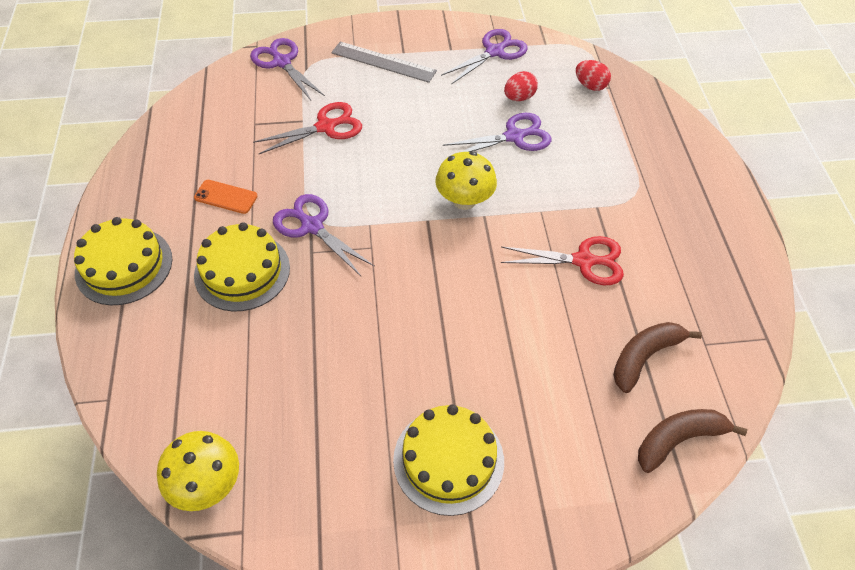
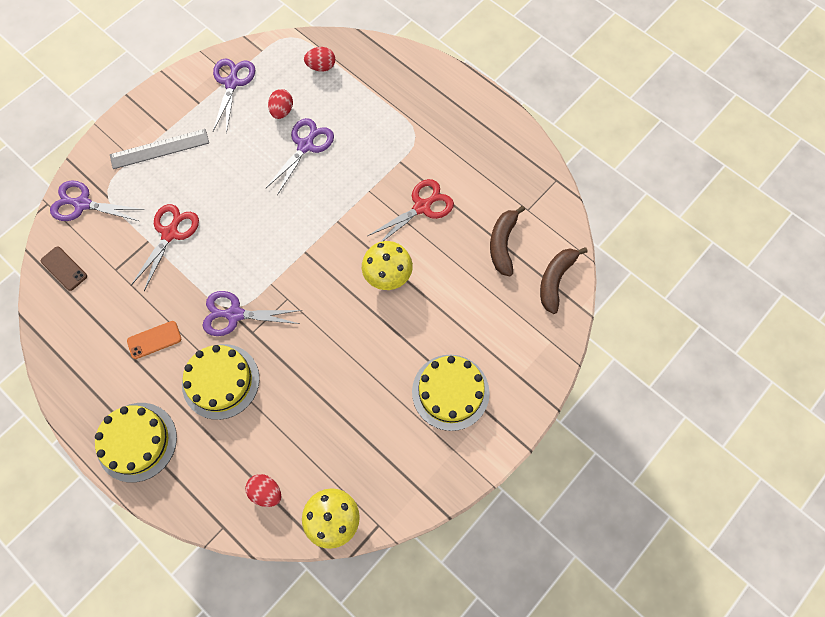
camera: 40 degrees left, 15 degrees up
yellow mushroom [435,151,497,210] -> yellow mushroom moved to [362,241,413,290]
none -> brown phone [41,246,87,291]
none -> red egg [245,474,281,507]

